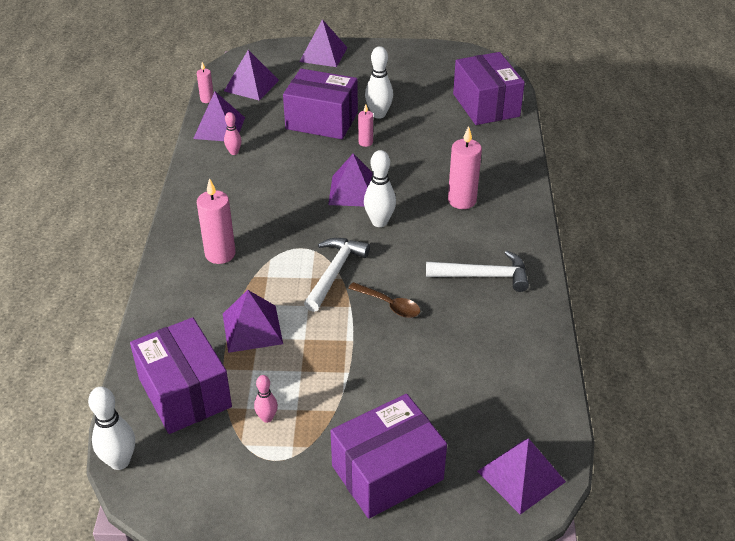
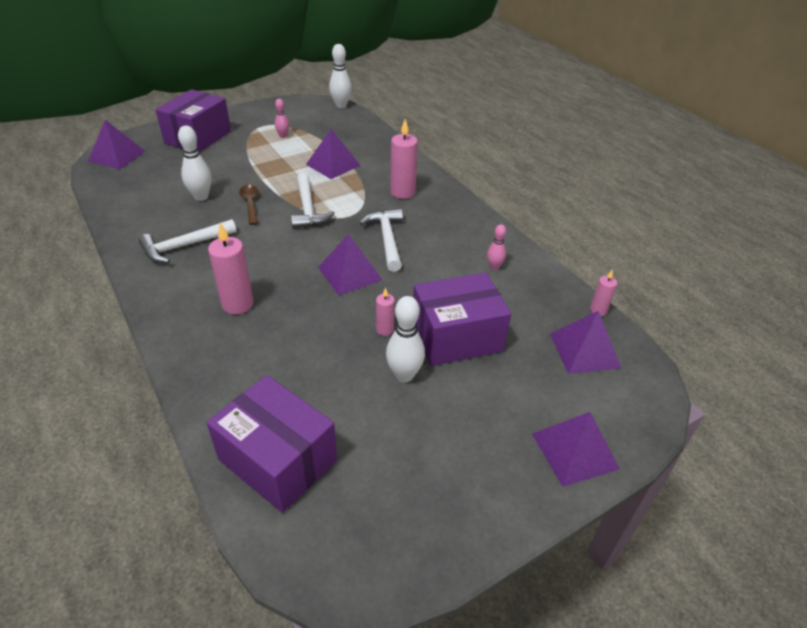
camera: 145 degrees right, 0 degrees up
purple box [130,317,232,434] -> none
purple pyramid [193,92,245,141] -> none
brown spoon [348,282,420,318] -> brown spoon turned 75 degrees clockwise [239,185,258,225]
white bowling pin [364,150,396,227] -> white bowling pin moved to [178,126,212,201]
none -> white hammer [360,209,403,272]

